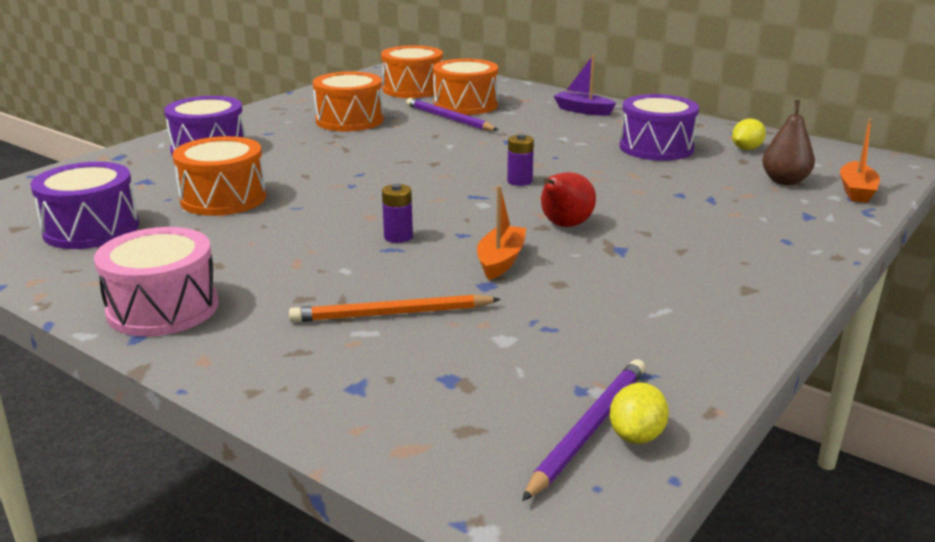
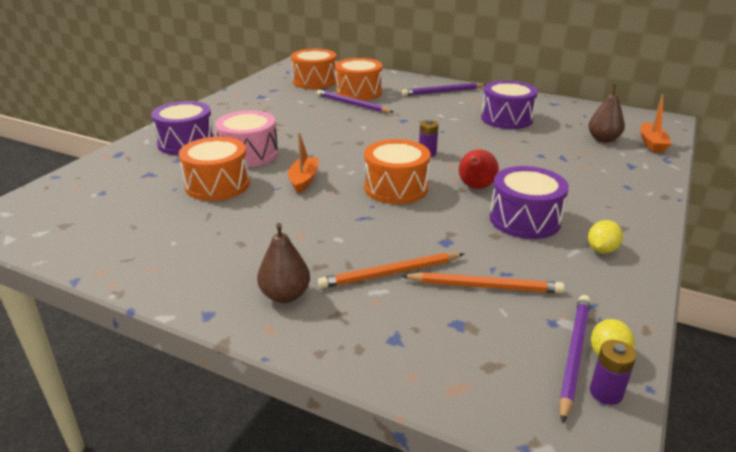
camera: 10 degrees left, 5 degrees up
purple drum [30,162,139,249] -> purple drum moved to [490,166,569,239]
pink drum [94,227,219,336] -> pink drum moved to [215,110,278,167]
orange drum [313,71,383,132] -> orange drum moved to [364,139,430,204]
purple battery [382,183,413,243] -> purple battery moved to [590,340,636,405]
orange boat [477,185,526,280] -> orange boat moved to [288,132,318,193]
purple boat [554,55,616,116] -> purple pencil [402,83,485,96]
yellow lemon [732,118,766,150] -> yellow lemon moved to [588,220,623,253]
none -> brown pear [257,223,310,303]
none -> orange pencil [402,272,565,293]

